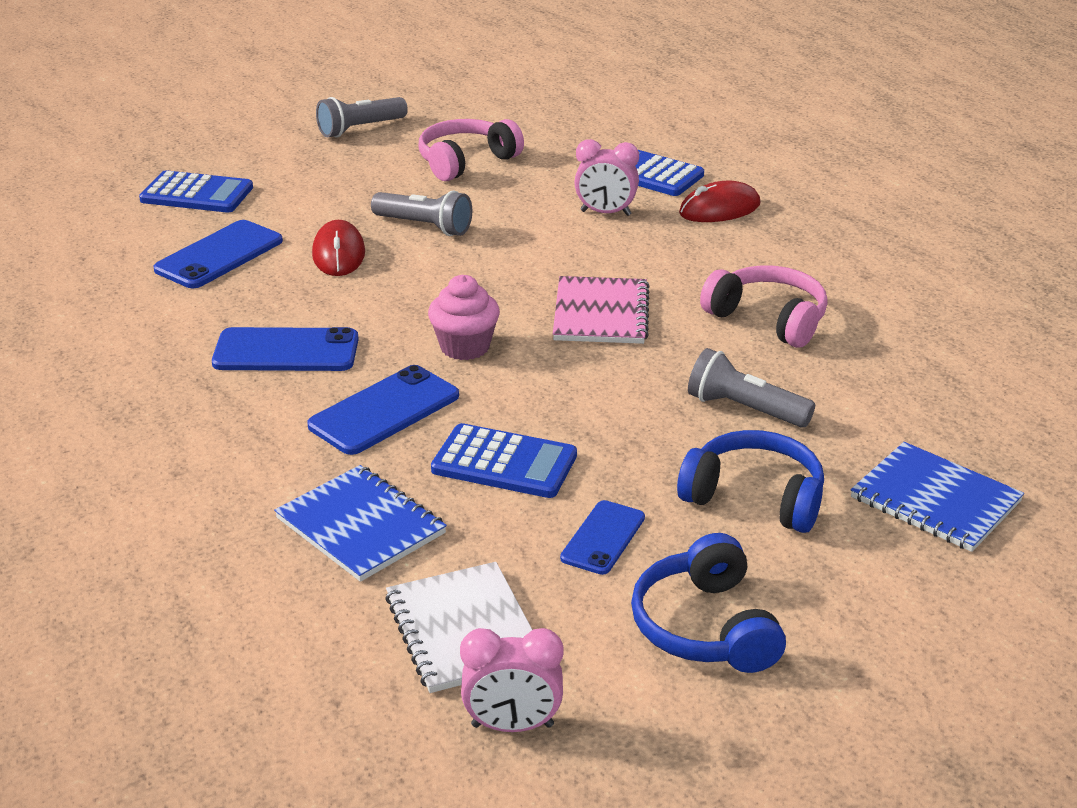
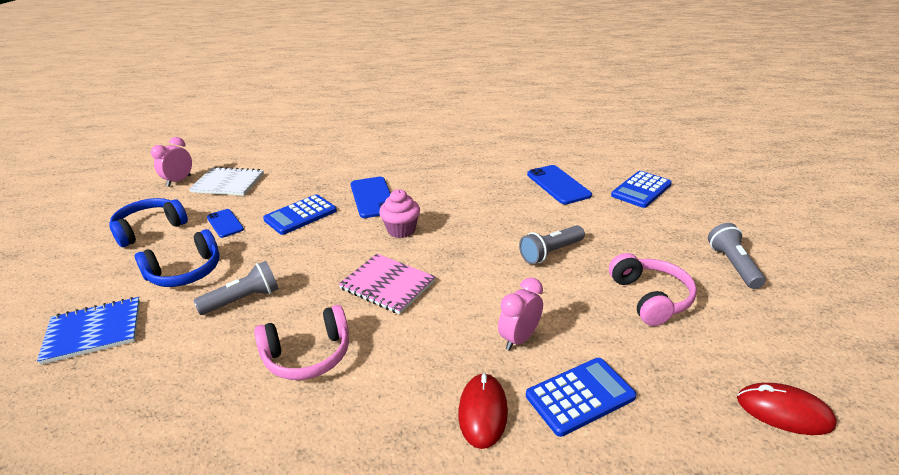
camera: 120 degrees right, 0 degrees up
blue phone [212,327,359,371] -> none
blue notebook [274,465,447,582] -> none
red mouse [312,220,365,276] -> red mouse moved to [737,383,837,435]
blue headphones [631,533,786,673] -> blue headphones turned 60 degrees counterclockwise [109,198,188,247]

